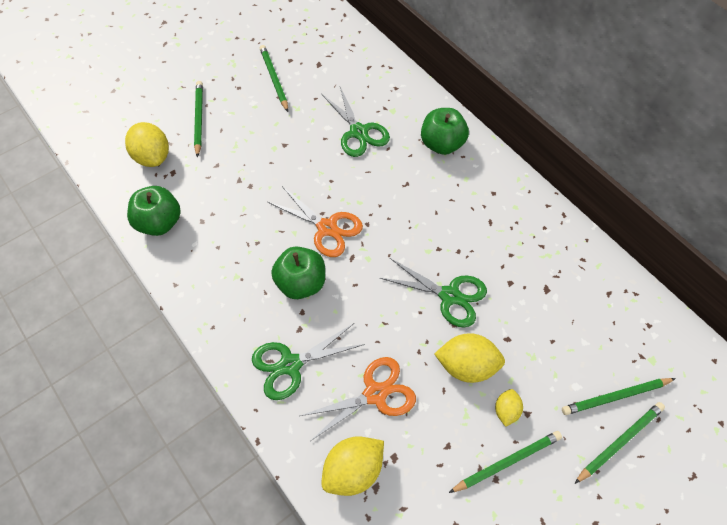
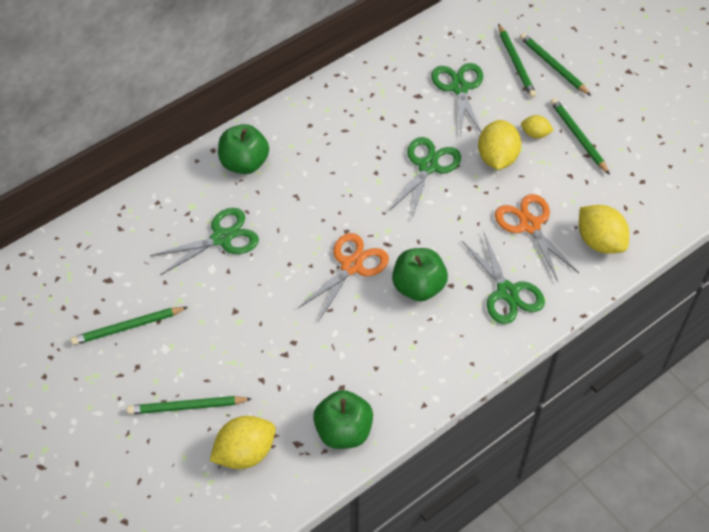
camera: 90 degrees left, 5 degrees down
none -> green scissors [431,63,483,138]

